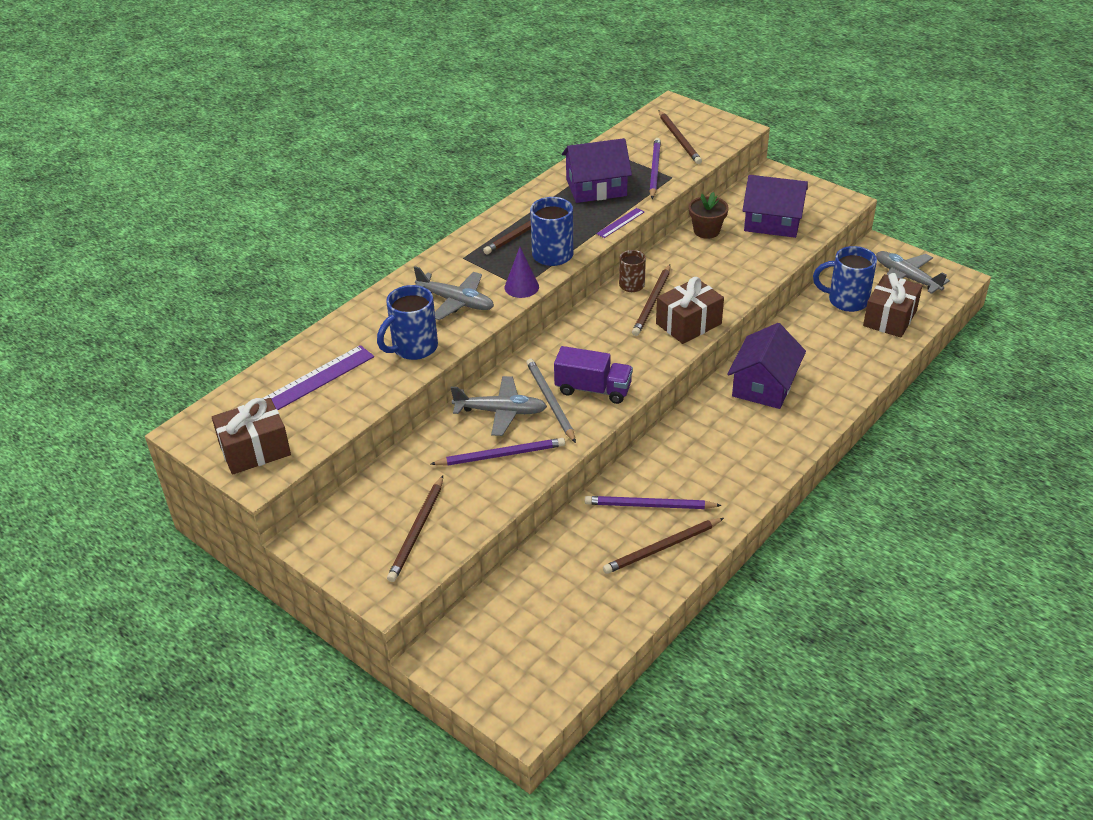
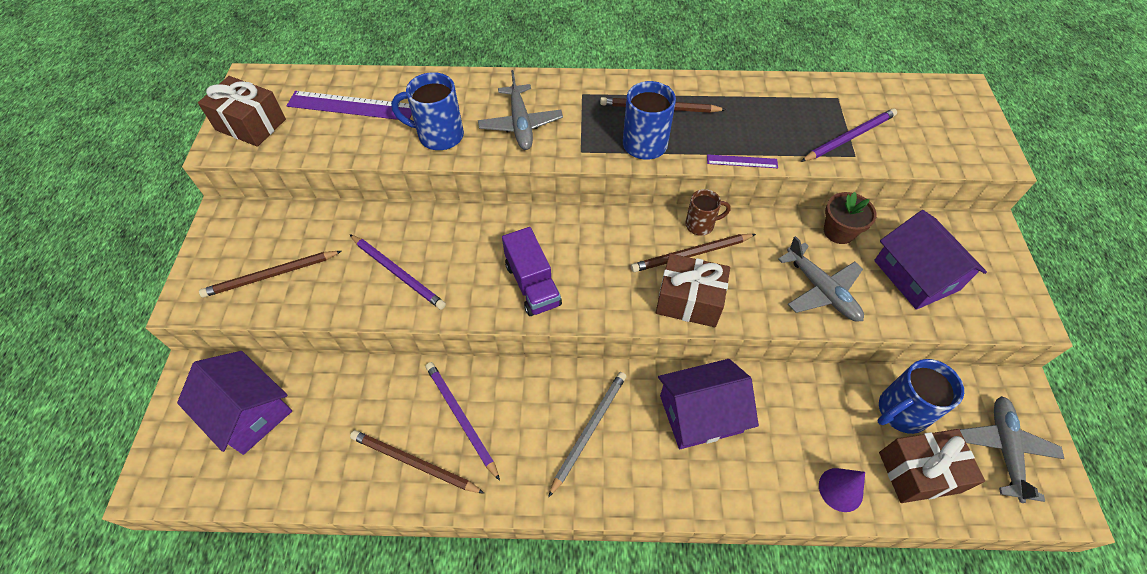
camera: 50 degrees right, 15 degrees up
grey plane [451,376,547,436] -> grey plane moved to [778,236,864,322]
purple cone [505,247,539,298] -> purple cone moved to [819,468,865,512]
grey pencil [526,359,576,443] -> grey pencil moved to [548,372,626,498]
purple house [562,138,632,203] -> purple house moved to [177,351,292,455]
brown pencil [659,110,702,164] -> none
blue mug [813,246,877,312] -> blue mug turned 90 degrees counterclockwise [878,359,964,434]

